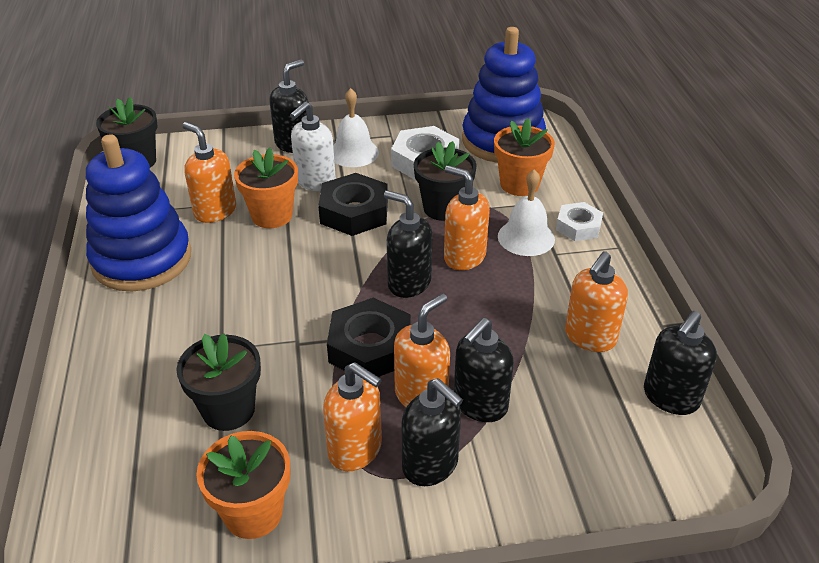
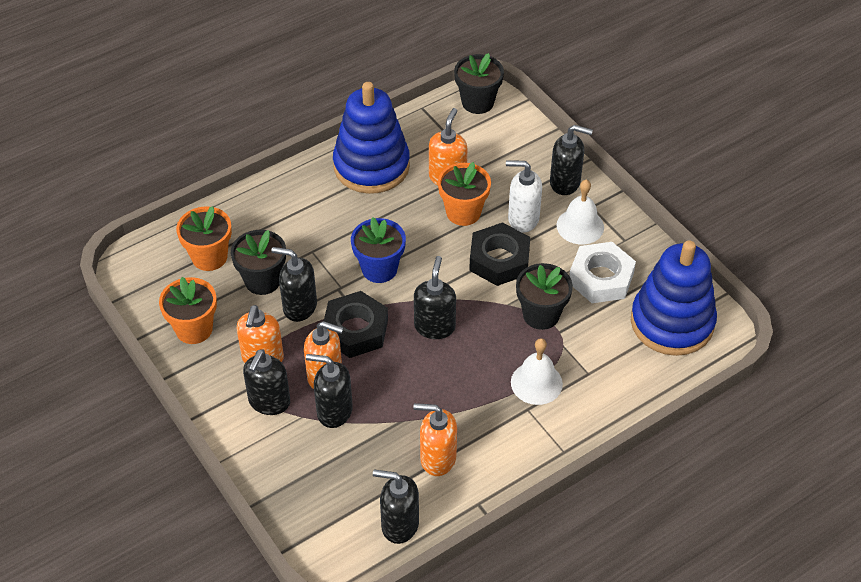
camera: 65 degrees right, 10 degrees up
orange soap dispenser [444,165,490,270] -> none
orange flower pot [494,118,555,196] -> orange flower pot moved to [176,206,232,271]
white nut [556,202,603,241] -> none
none -> black soap dispenser [271,247,317,322]
none -> blue flower pot [351,217,406,283]

